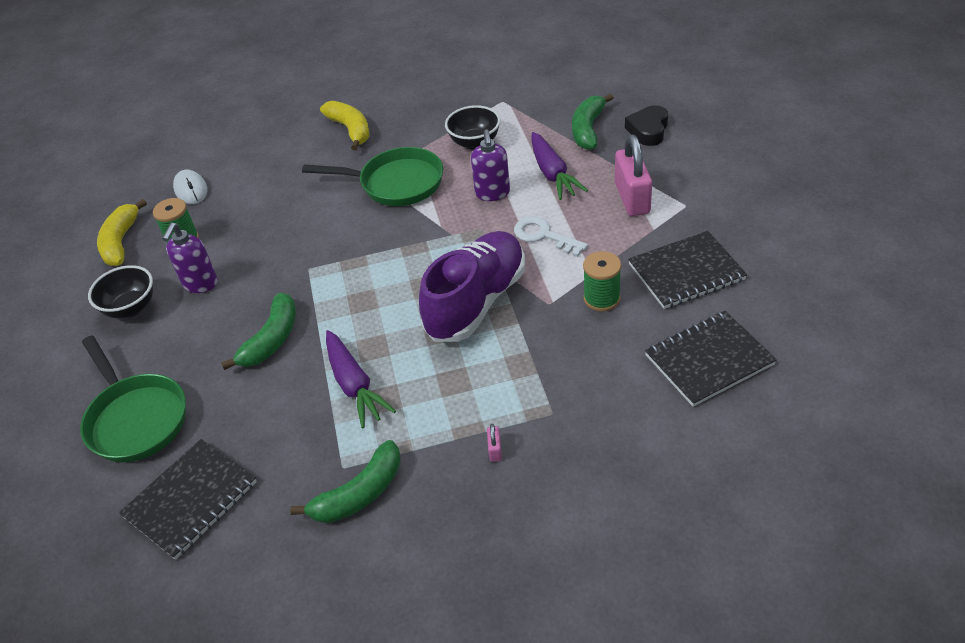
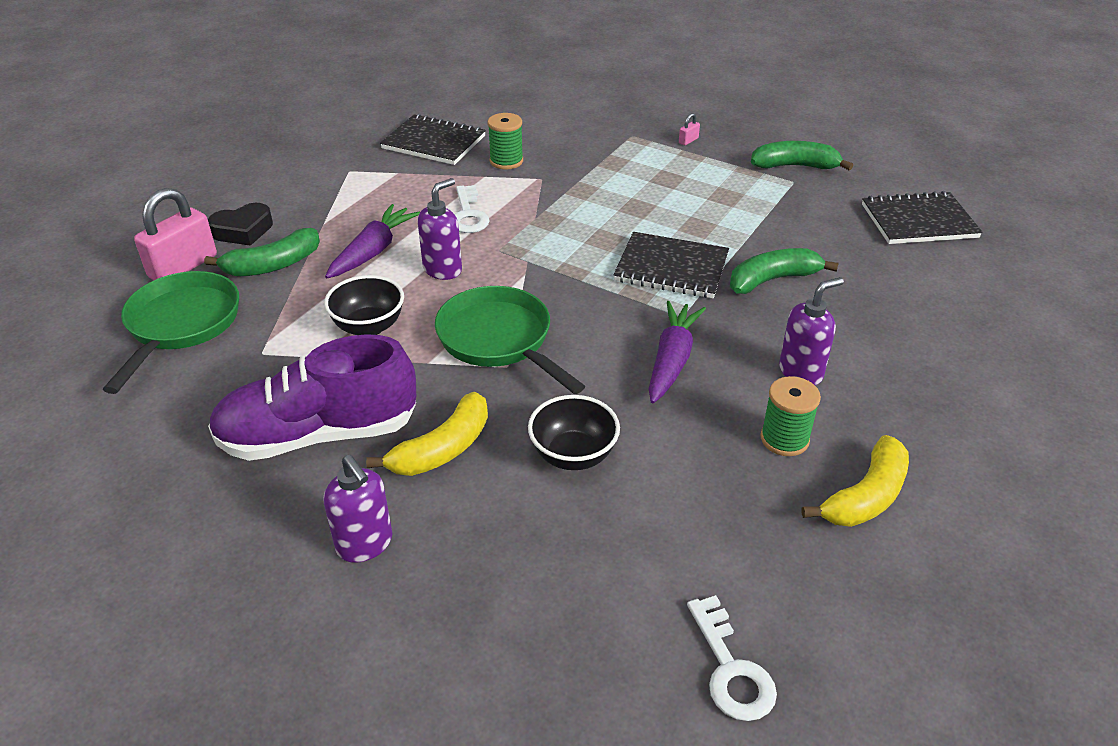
camera: 140 degrees left, 5 degrees down
green pan [80,335,186,462] -> green pan moved to [103,271,239,394]
black bowl [88,265,153,318] -> black bowl moved to [528,395,620,470]
white mouse [173,170,208,204] -> none
yellow banana [320,101,370,150] -> yellow banana turned 150 degrees counterclockwise [366,392,488,476]
purple carrot [326,330,396,428] -> purple carrot moved to [649,301,706,403]
purple shoe [419,231,525,342] -> purple shoe moved to [208,334,416,461]
pink padlock [615,135,652,216] -> pink padlock moved to [134,188,217,280]
black notebook [645,311,777,407] -> black notebook moved to [614,232,729,298]
none -> purple soap dispenser [324,455,392,563]
none -> white key [687,595,777,721]

